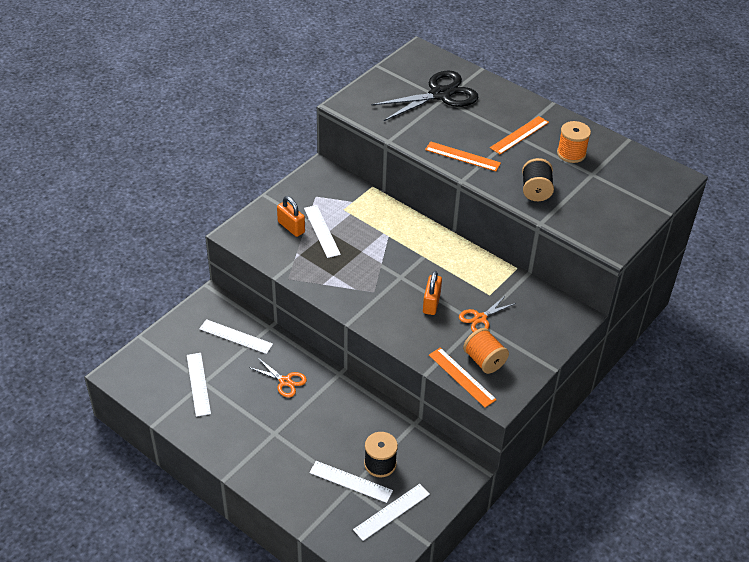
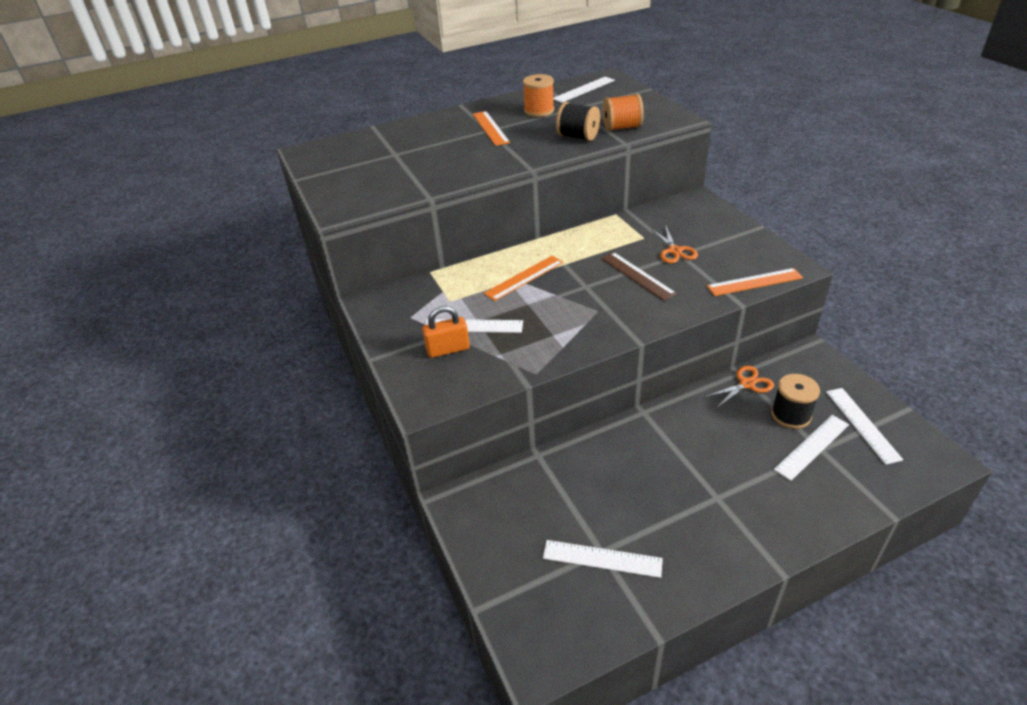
camera: 60 degrees left, 5 degrees down
white ruler [199,319,273,354] -> white ruler moved to [553,77,615,103]
orange scissors [249,358,307,397] -> orange scissors moved to [704,366,774,409]
black scissors [371,70,478,121] -> none
orange padlock [423,271,442,315] -> brown ruler [601,252,677,301]
orange ruler [425,141,501,171] -> orange ruler moved to [484,256,563,301]
orange spool [463,328,509,374] -> orange spool moved to [602,94,644,131]

